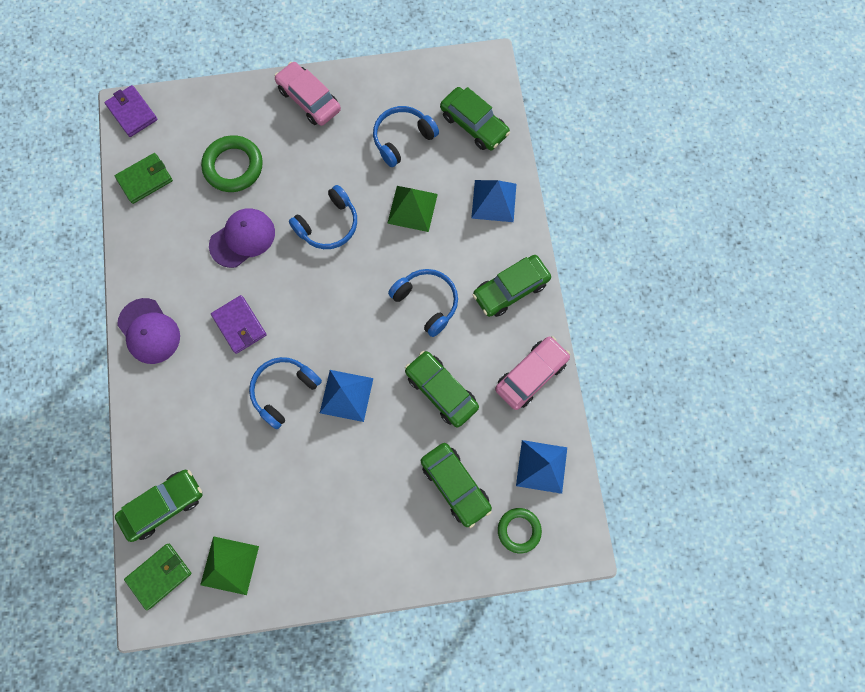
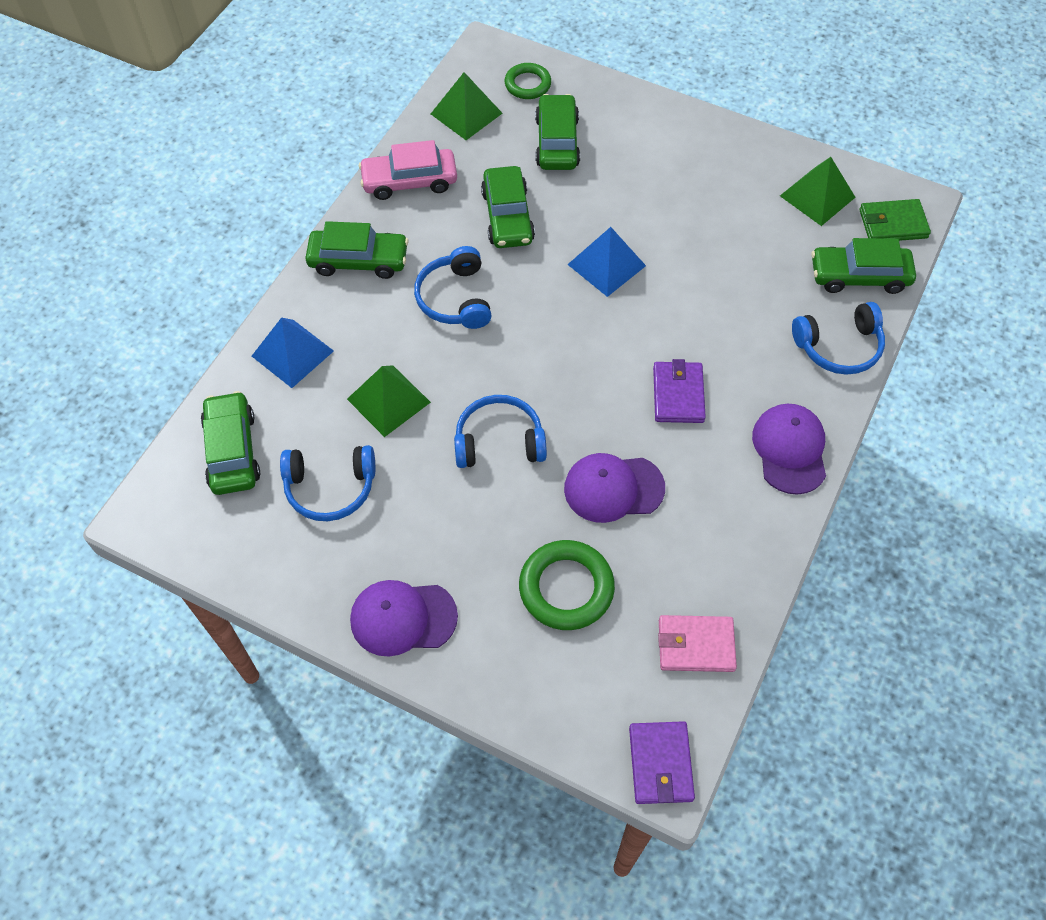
camera: 145 degrees left, 15 degrees down
green wallet [115,153,173,204] -> pink wallet [658,615,737,672]
blue headphones [249,357,322,429] -> blue headphones moved to [792,302,885,375]
pink car [275,62,341,126] -> purple cap [350,580,458,657]
blue pyramid [516,440,567,494] -> green pyramid [431,72,503,140]

